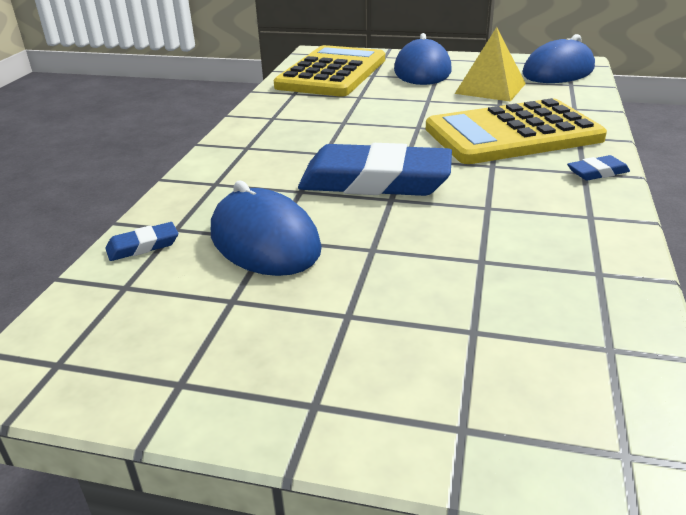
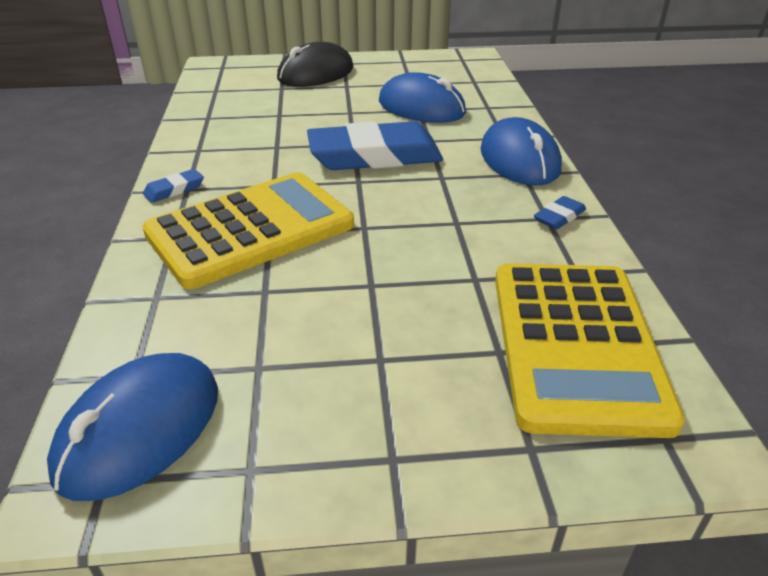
camera: 160 degrees right, 5 degrees up
blue eraser [105,222,178,261] -> blue eraser moved to [534,196,586,230]
blue mouse [394,33,452,85] -> blue mouse moved to [480,117,562,185]
yellow pyramid [455,27,526,102] -> none
none -> black mouse [277,42,354,87]

